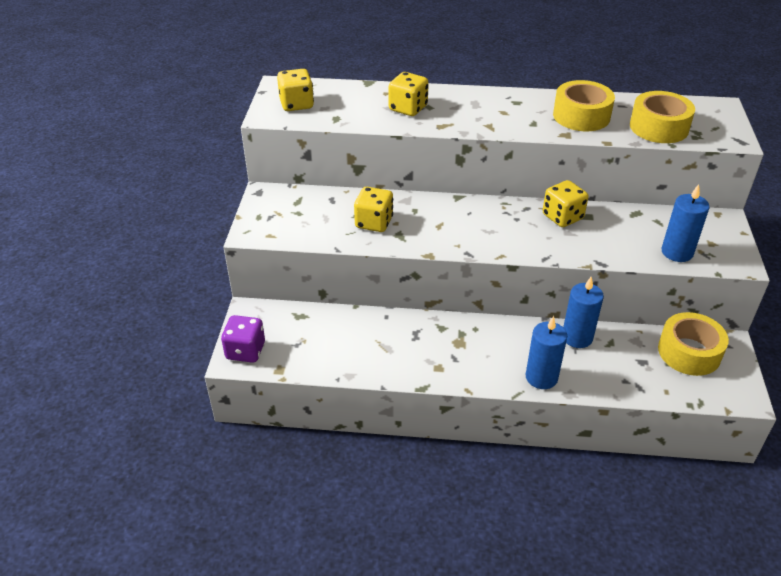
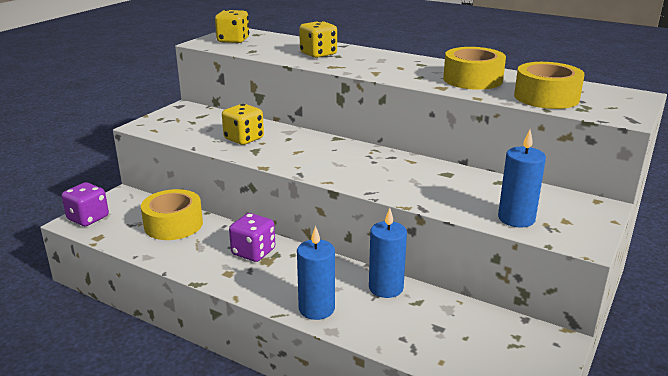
camera: 25 degrees right, 15 degrees down
yellow dice [543,180,589,227] -> none
yellow tape [658,312,729,376] -> yellow tape moved to [141,189,203,240]
none -> purple dice [229,213,275,262]

